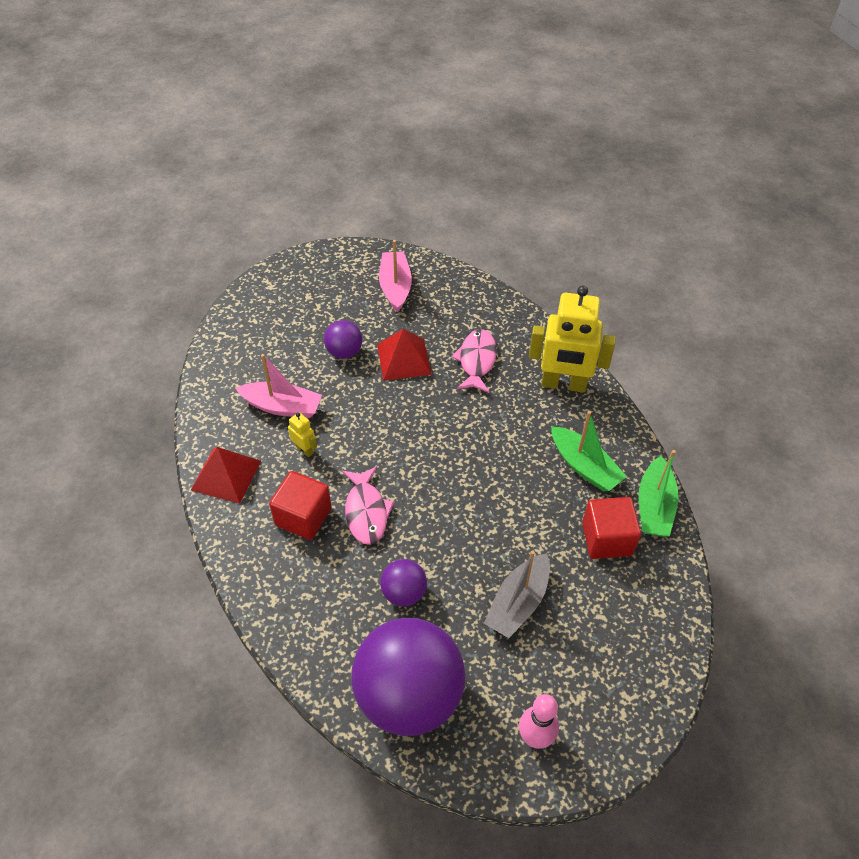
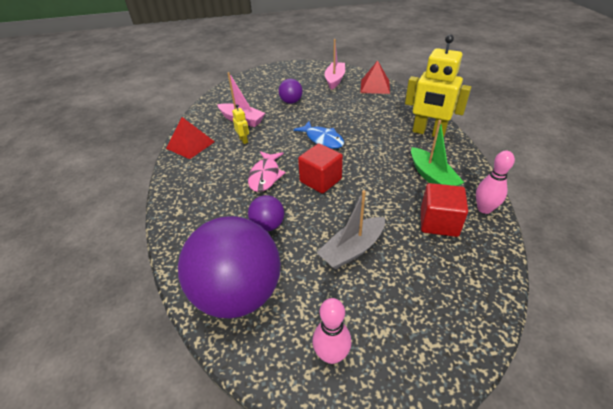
camera: 20 degrees right, 10 degrees down
red cube [269,471,332,540] -> red cube moved to [298,144,343,194]
red pyramid [377,329,432,381] -> red pyramid moved to [360,60,390,94]
pink fish [452,329,497,393] -> none
green boat [639,450,679,537] -> pink bowling pin [476,151,515,214]
none -> blue fish [293,121,344,149]

